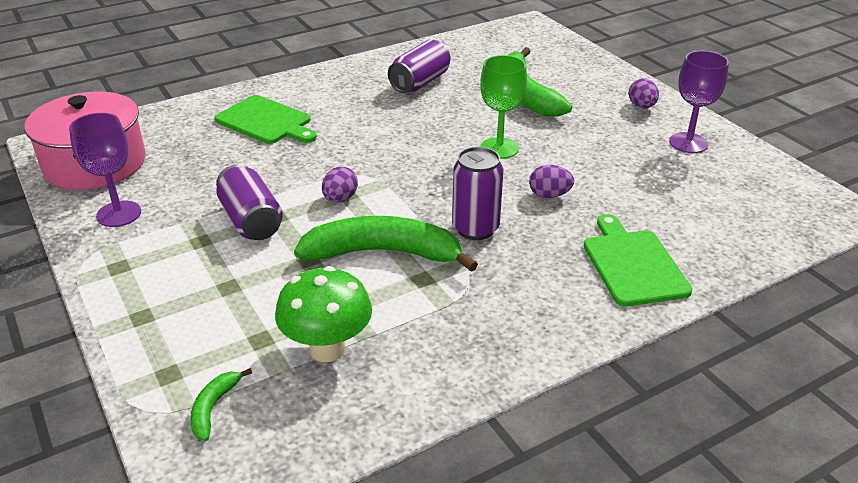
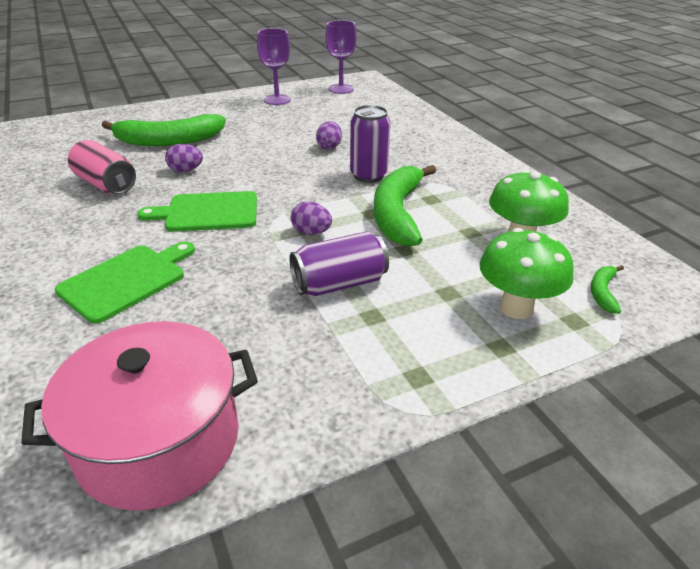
camera: 85 degrees left, 0 degrees up
purple goblet [69,113,141,227] -> purple goblet moved to [326,20,357,94]
green banana [190,368,252,441] -> green banana turned 90 degrees clockwise [591,265,624,314]
purple can [388,40,450,93] -> pink can [68,140,136,194]
green goblet [480,55,527,159] -> none
green cutting board [584,214,692,306] -> green cutting board moved to [138,191,257,232]
purple egg [629,78,659,108] -> purple egg moved to [165,144,203,172]
none -> green mushroom [479,228,573,319]

